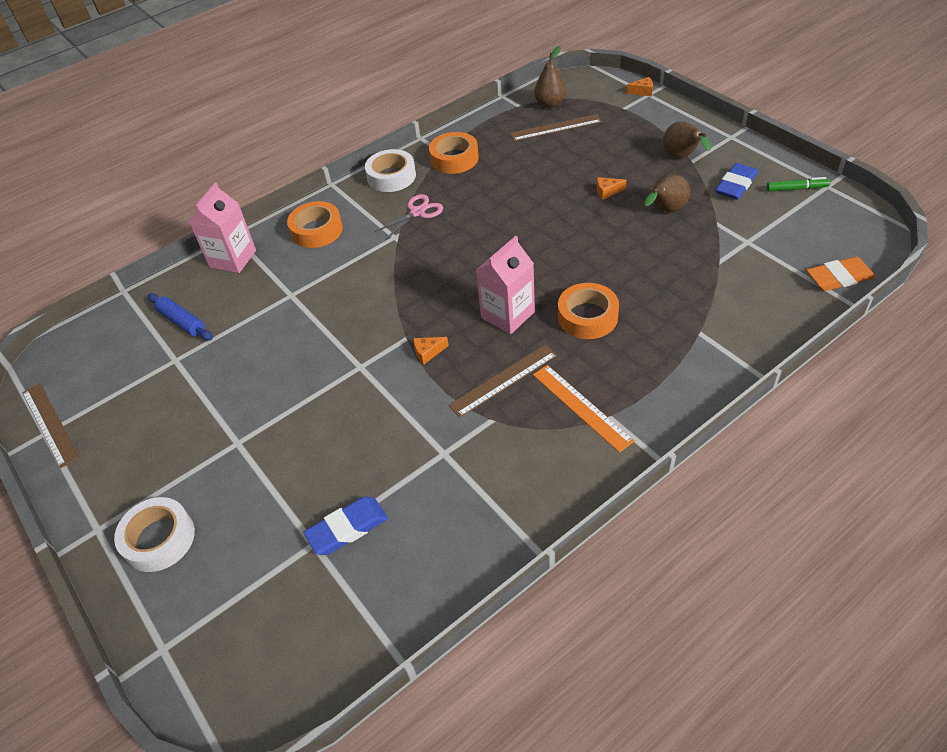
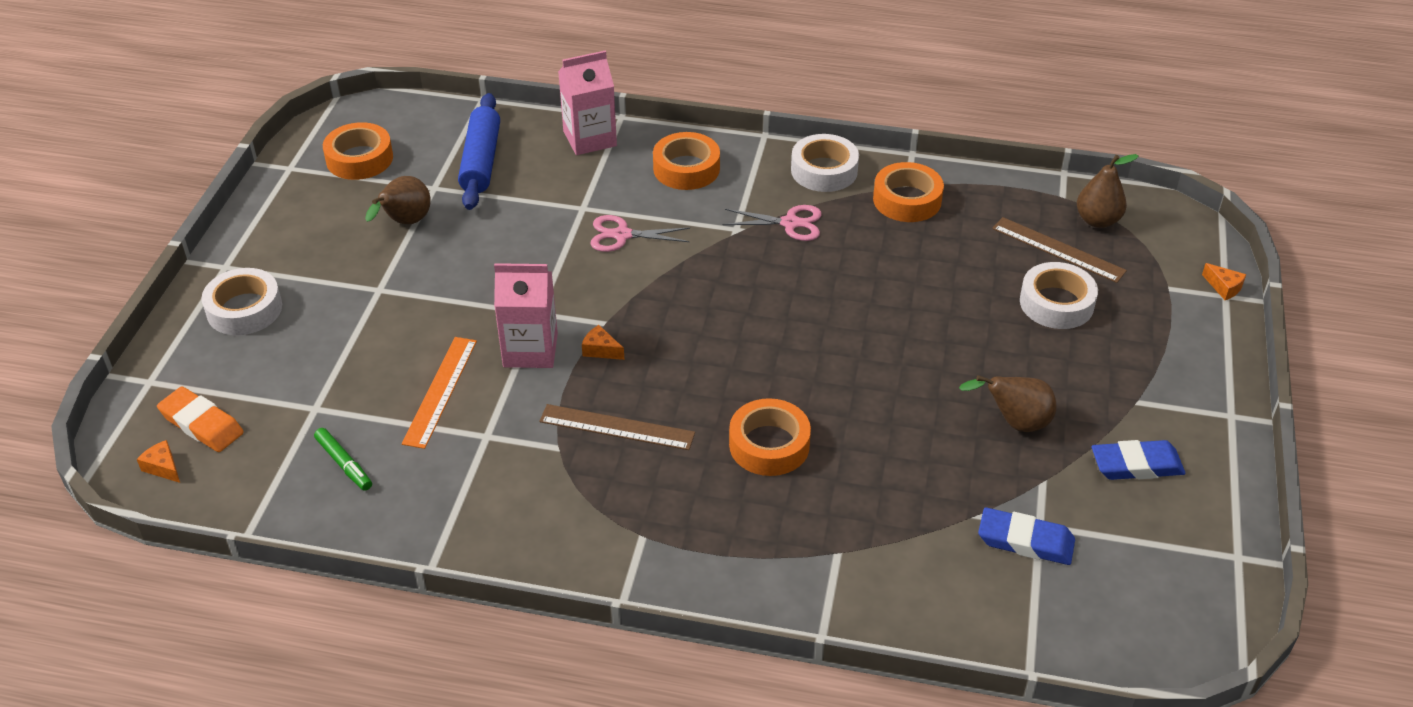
camera: 45 degrees right, 5 degrees down
brown ruler [22,383,80,468] -> none
blue rolling pin [148,293,213,340] -> blue rolling pin [458,93,500,210], size x1.51
blue eraser [303,496,388,555] -> blue eraser moved to [978,507,1075,565]
pink carton [476,236,535,334] -> pink carton moved to [494,263,558,368]
orange ruler [533,365,634,453] -> orange ruler moved to [402,337,477,449]
orange cheese [597,177,626,200] -> orange cheese moved to [137,440,180,483]
brown pear [663,122,711,158] -> brown pear moved to [365,176,431,224]
green marker [766,177,830,192] -> green marker moved to [314,428,372,491]
orange eraser [806,257,876,291] -> orange eraser moved to [157,386,244,452]
none -> orange tape [323,122,393,180]
none -> pink scissors [591,215,690,252]
none -> white tape [1020,262,1098,329]

